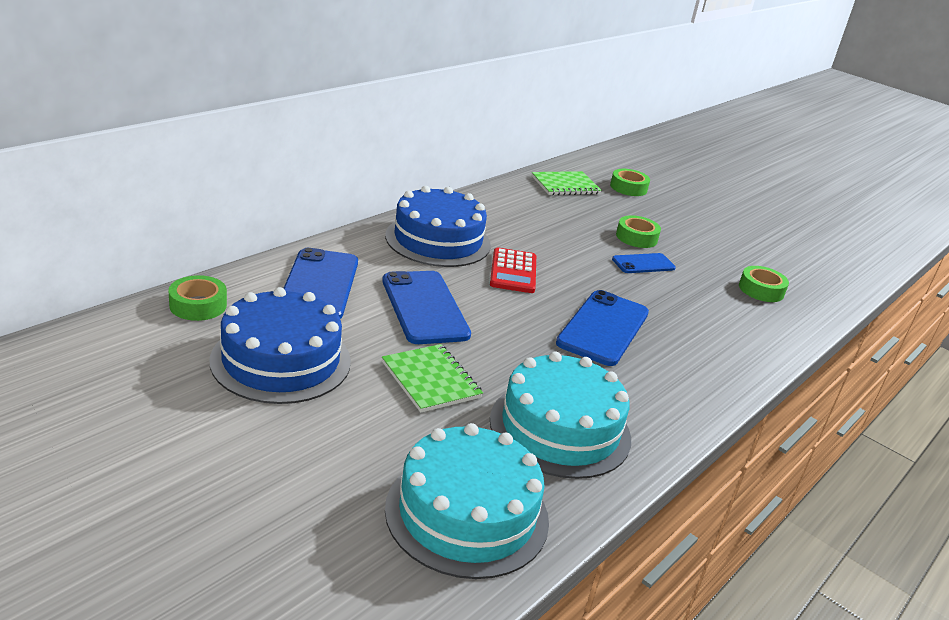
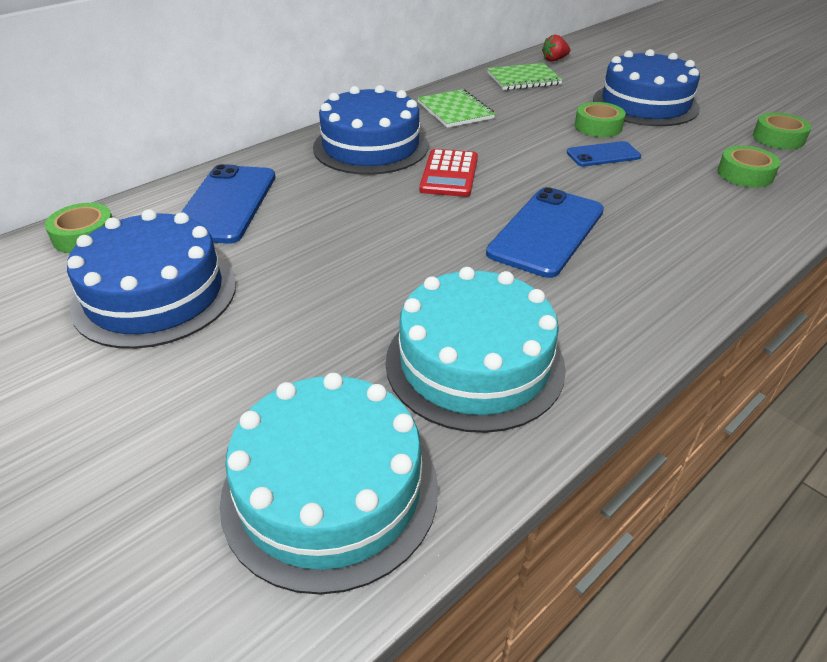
camera: 10 degrees right, 10 degrees up
blue phone [382,271,471,344] -> none
green notebook [382,344,483,413] -> green notebook moved to [417,89,495,128]
green tape [610,169,650,196] -> green tape moved to [753,113,812,149]
none -> red strawberry [542,35,570,62]
none -> blue cake [593,49,700,126]

